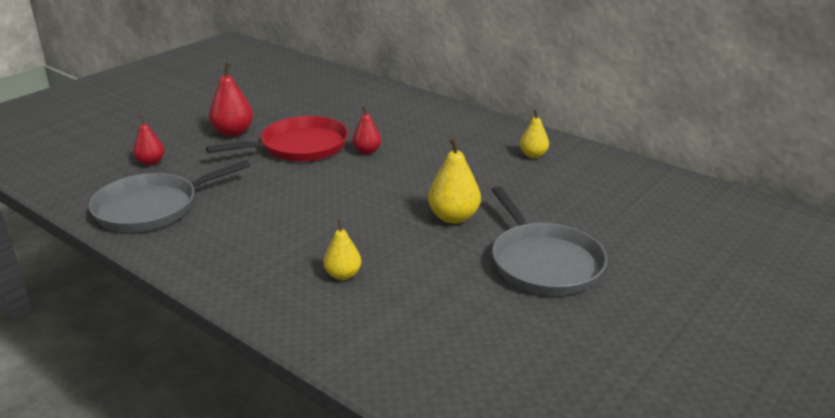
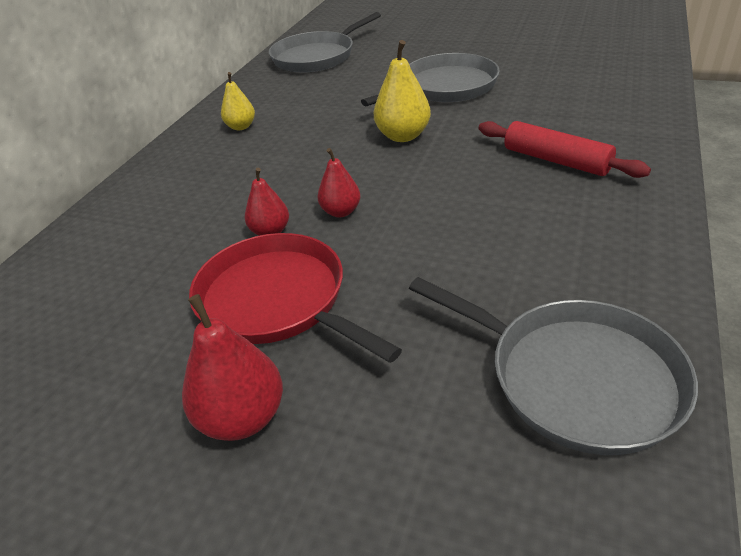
camera: 105 degrees left, 10 degrees up
red pear [133,115,164,165] -> red pear moved to [317,148,360,217]
yellow pear [323,219,361,280] -> red rolling pin [479,121,651,178]
none -> grey pan [269,12,381,72]

